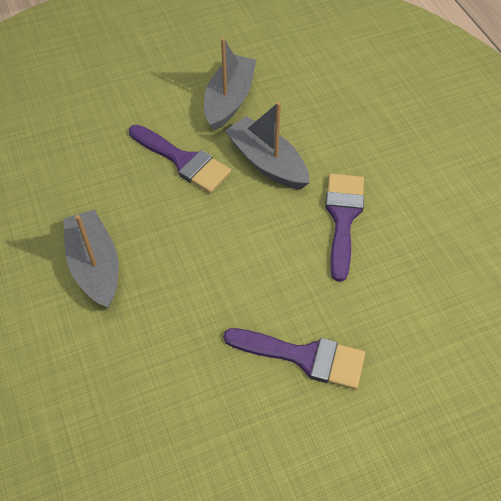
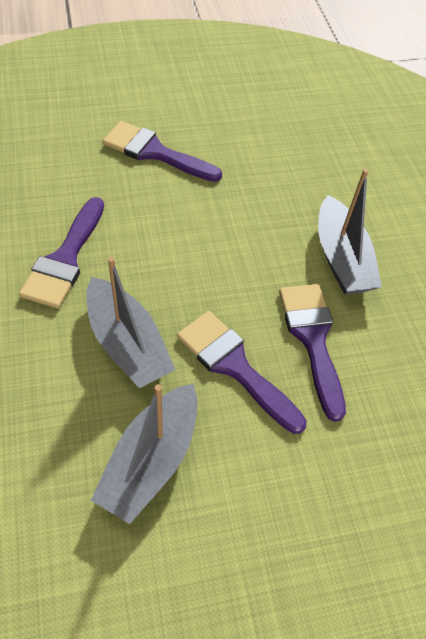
camera: 175 degrees left, 0 degrees up
none -> purple brush [279,284,346,422]

